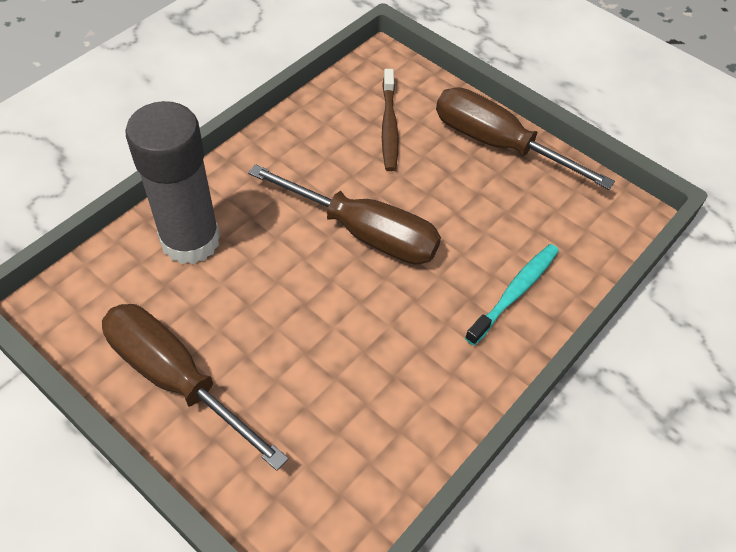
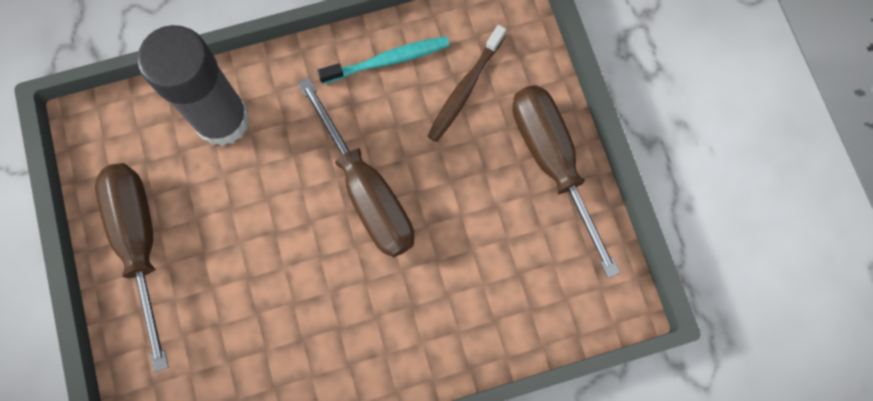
camera: 35 degrees right, 20 degrees up
turquoise toothbrush [465,244,559,345] -> turquoise toothbrush moved to [317,36,450,84]

